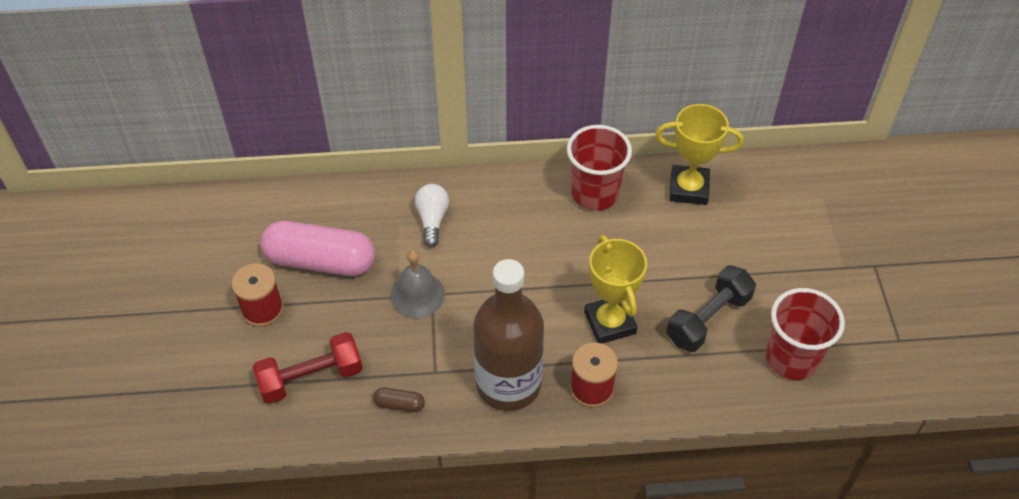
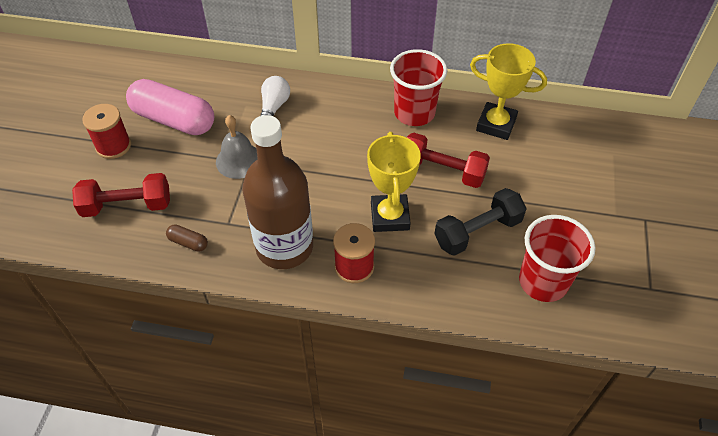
camera: 15 degrees right, 0 degrees up
none -> red dumbbell [406,133,490,188]

